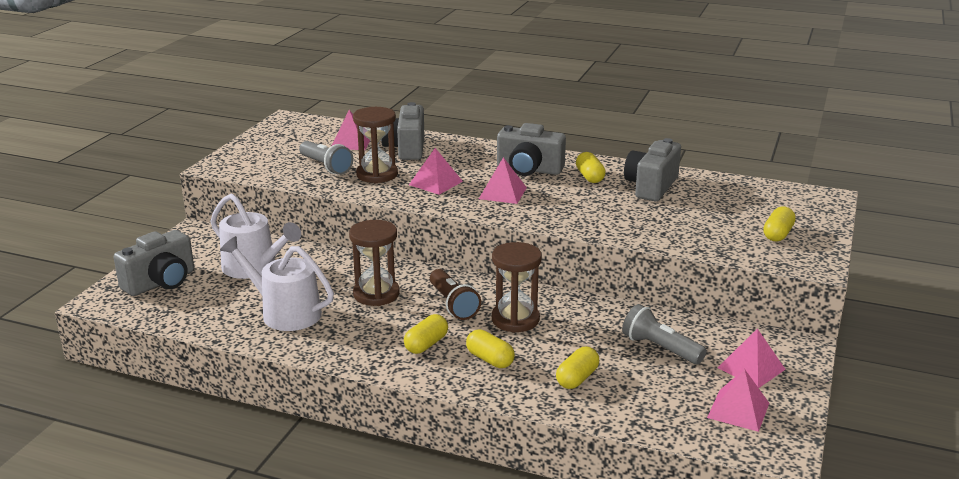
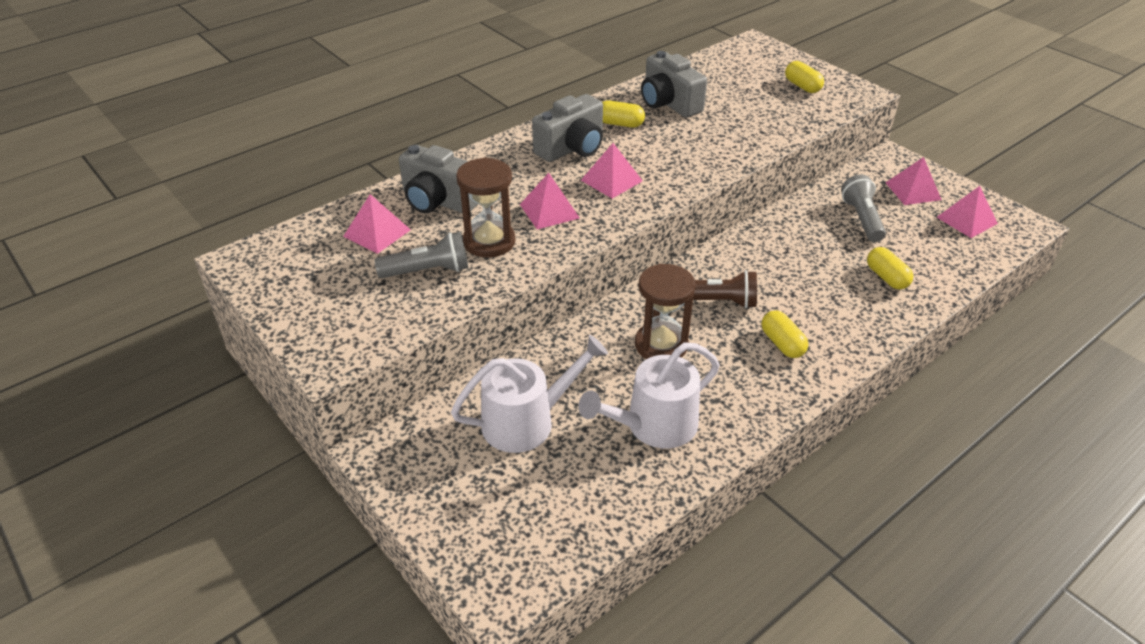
camera: 60 degrees left, 15 degrees up
grey camera [114,230,194,296] -> none
yellow capsule [466,330,515,368] -> none
brown hourglass [492,242,542,333] -> none
grey flashlight [622,304,707,364] -> grey flashlight turned 105 degrees clockwise [841,174,886,242]

